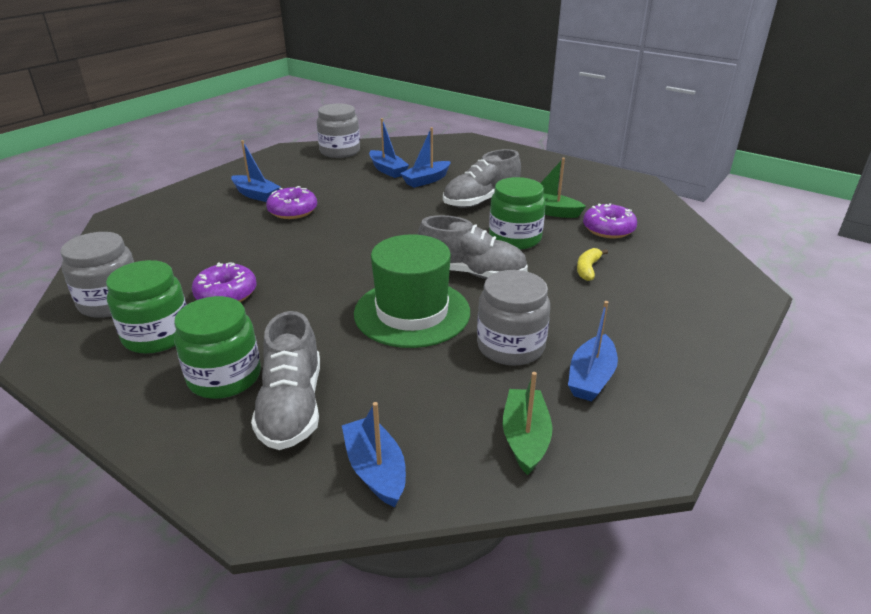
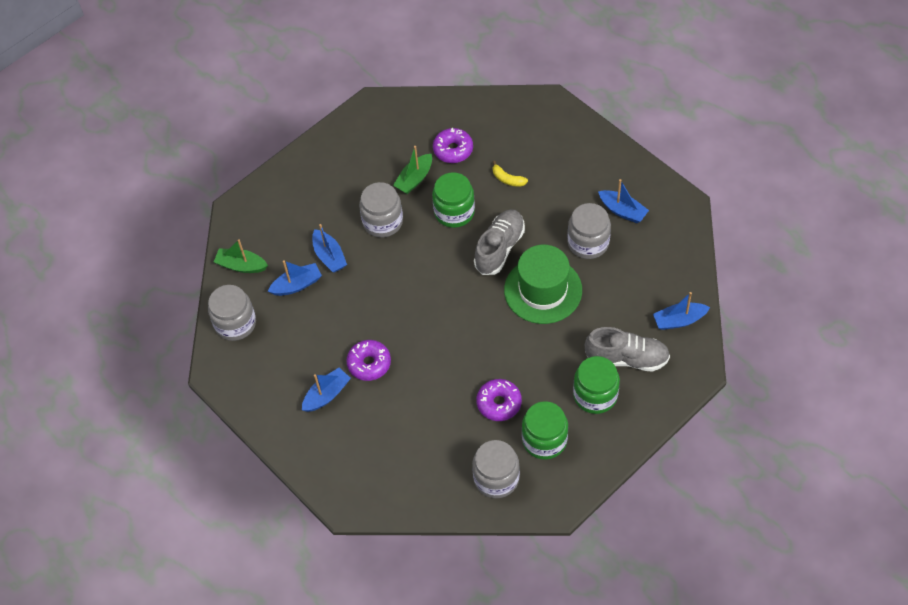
camera: 75 degrees left, 25 degrees up
grey shoe [443,149,521,208] -> grey jar [359,182,403,238]
green boat [503,372,553,475] -> green boat moved to [214,239,268,273]

